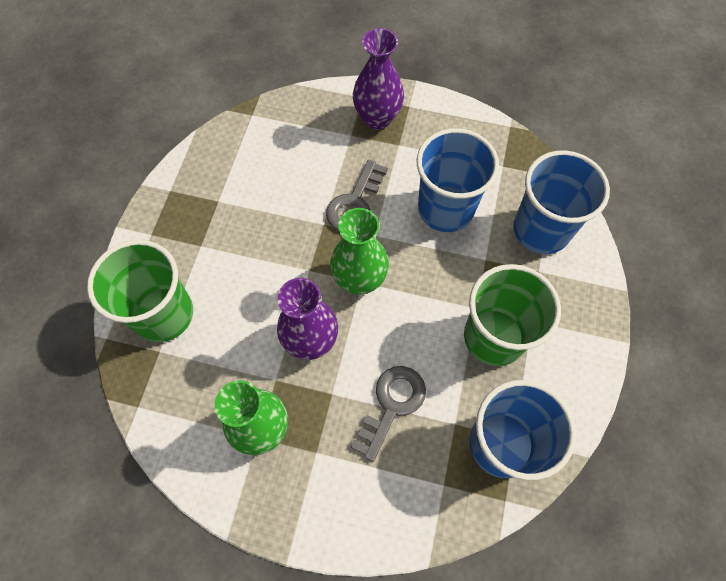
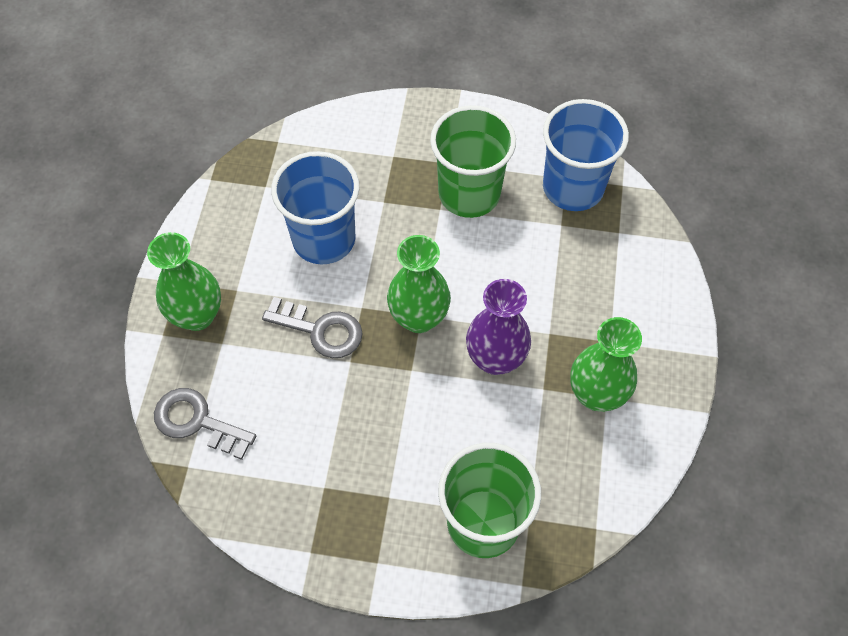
camera: 95 degrees left, 5 degrees down
grey key [351,366,426,462] -> grey key moved to [154,388,256,460]
purple vase [353,28,404,130] -> green vase [147,232,221,331]
blue cup [513,150,610,254] -> none

